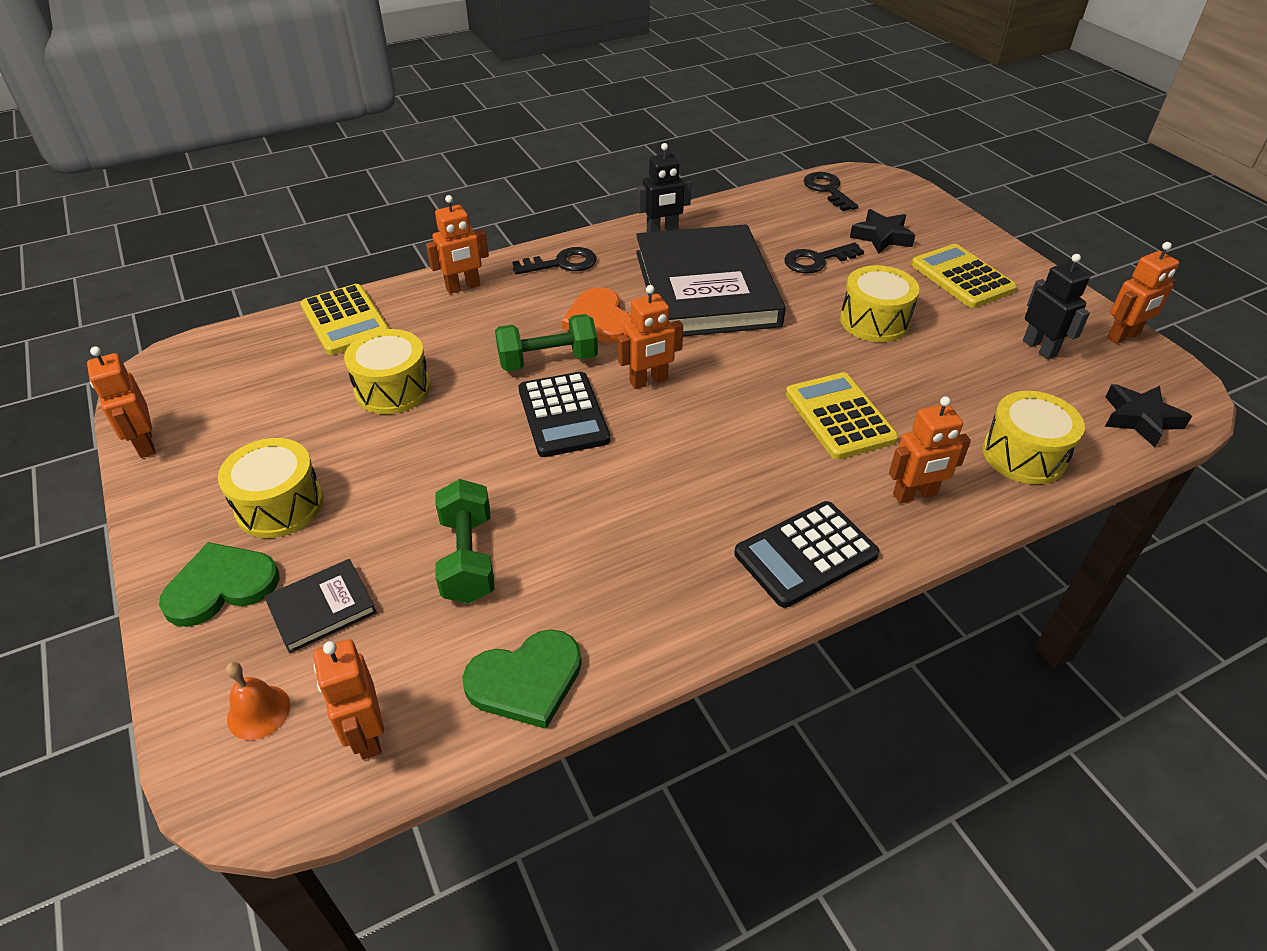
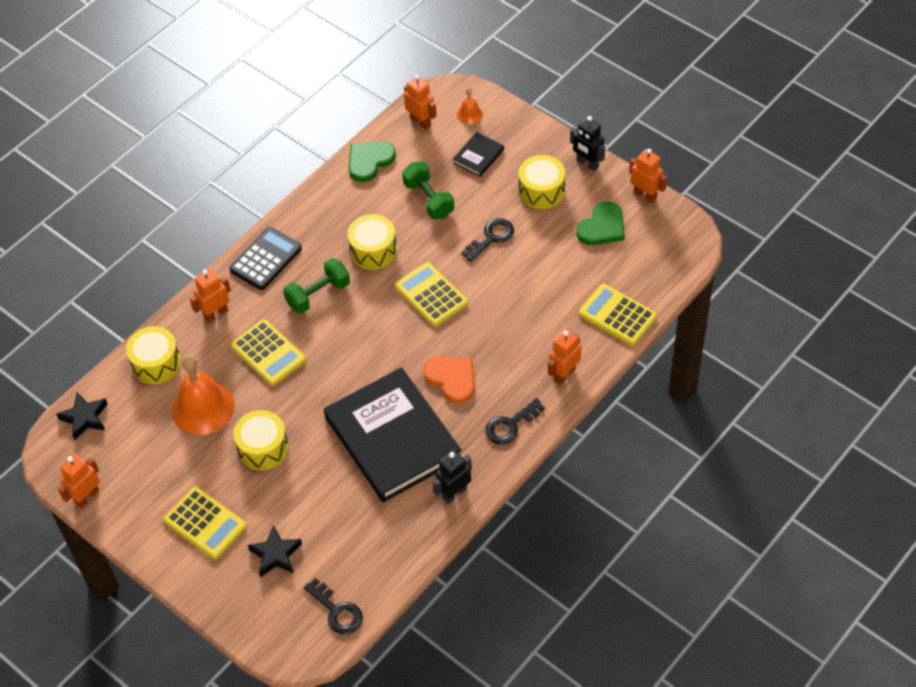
camera: 160 degrees right, 10 degrees up
green heart [159,542,280,627] -> green heart moved to [576,201,625,245]
yellow drum [344,329,431,414] -> yellow drum moved to [347,214,397,270]
green dumbbell [495,314,598,371] -> green dumbbell moved to [283,258,350,314]
black calculator [519,372,610,457] -> yellow calculator [395,262,468,327]
orange robot [618,285,683,389] -> none
black key [784,242,864,274] -> black key moved to [461,218,514,262]
black robot [1023,254,1090,360] -> black robot moved to [570,116,605,171]
none -> orange bell [172,355,235,435]

